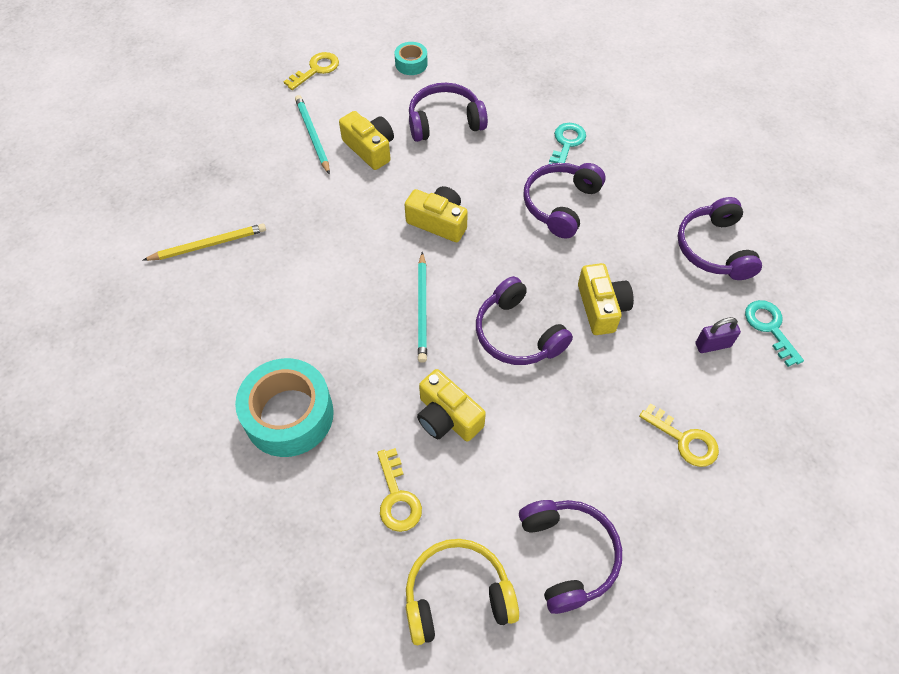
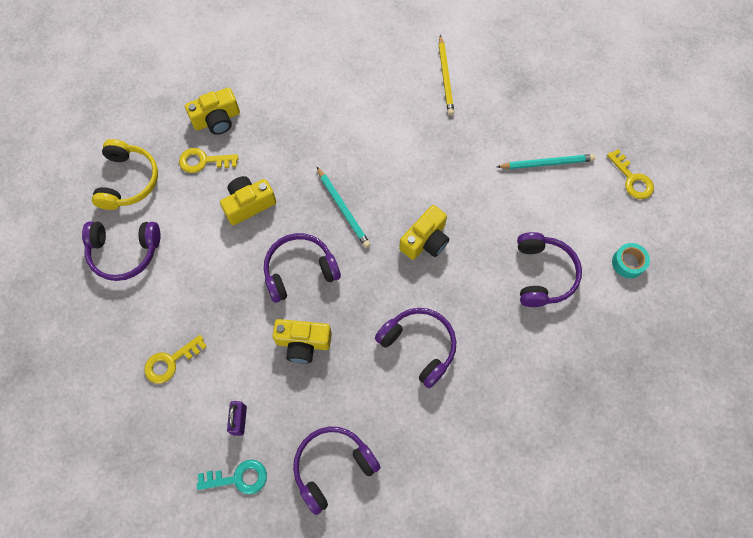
camera: 105 degrees right, 10 degrees up
turquoise tape [235,358,334,457] -> none
yellow camera [339,111,394,170] -> yellow camera moved to [185,87,240,135]
turquoise pencil [418,252,427,363] -> turquoise pencil turned 135 degrees counterclockwise [317,167,371,248]
turquoise key [549,123,586,164] -> none
purple headphones [678,197,762,280] -> purple headphones turned 45 degrees counterclockwise [293,427,381,515]

